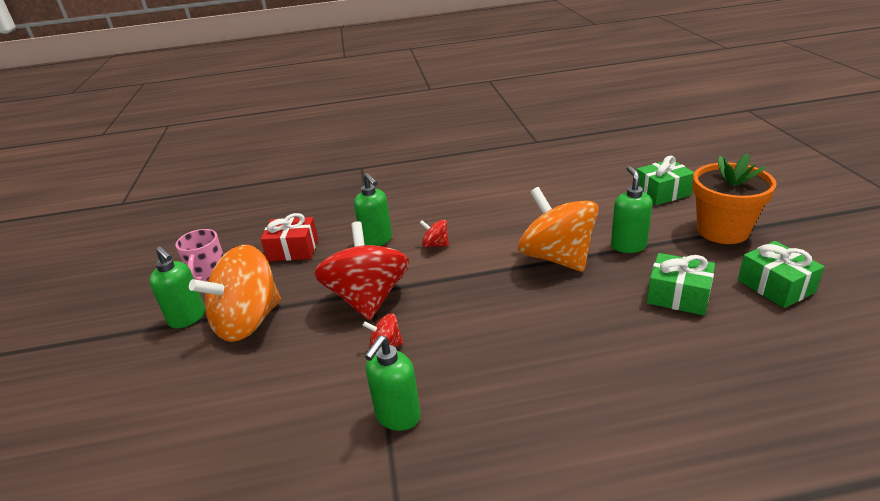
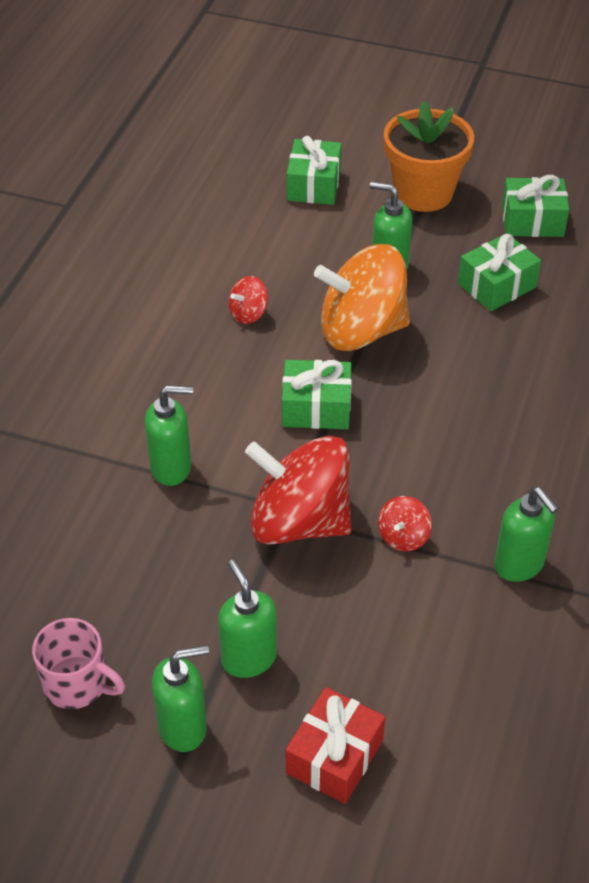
camera: 65 degrees left, 15 degrees up
orange spinning top [189,245,281,342] -> green soap dispenser [218,560,277,678]
red gift [260,213,318,261] -> red gift moved to [286,687,385,804]
red spinning top [420,220,449,247] -> red spinning top moved to [229,276,268,324]
none -> green gift [282,360,352,429]

